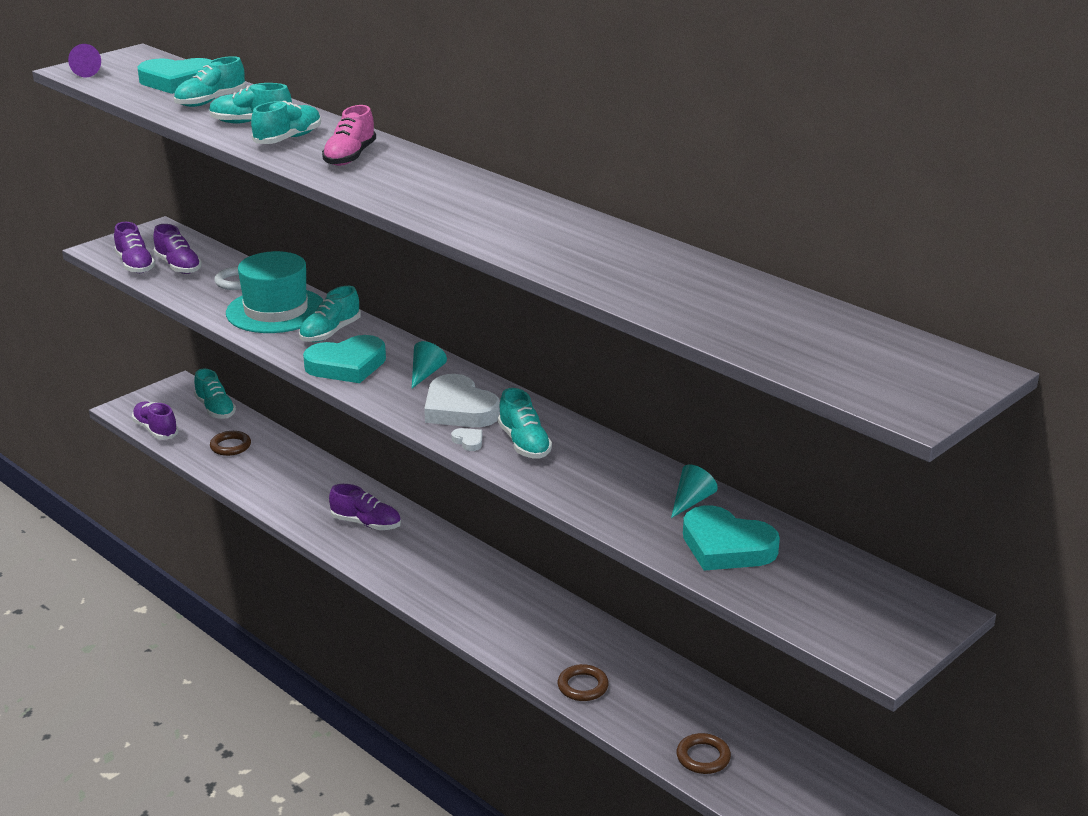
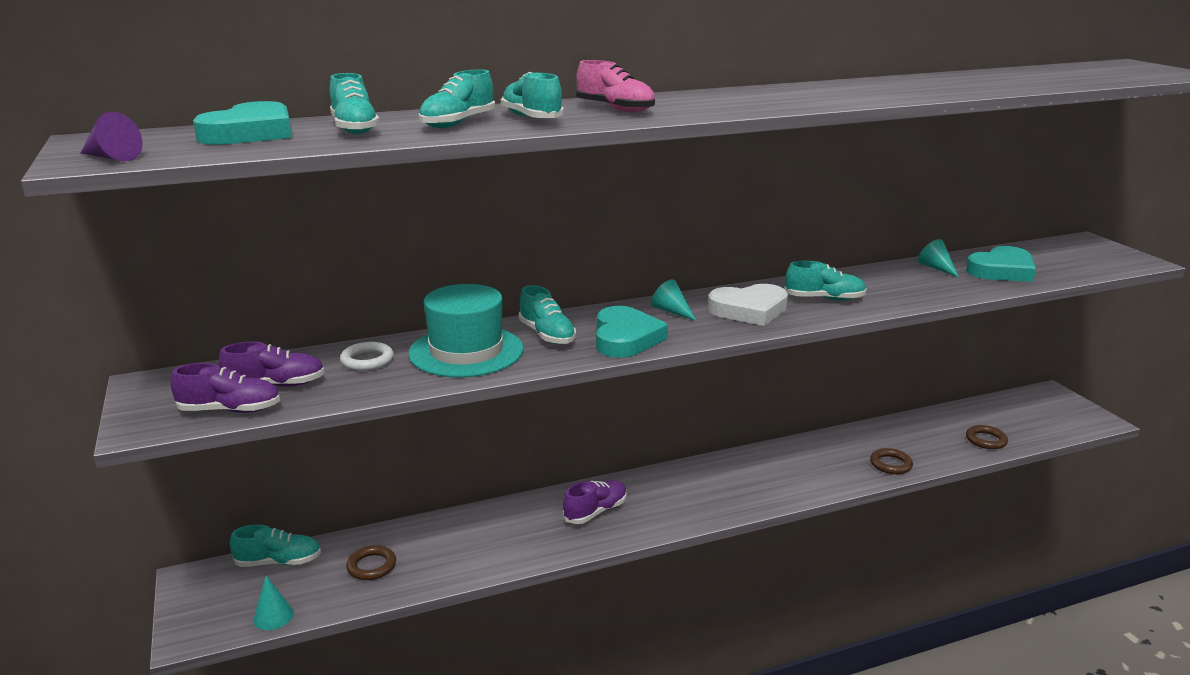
camera: 65 degrees left, 5 degrees down
purple shoe [132,402,179,440] -> turquoise cone [253,576,294,630]
white heart [451,428,482,451] -> none

